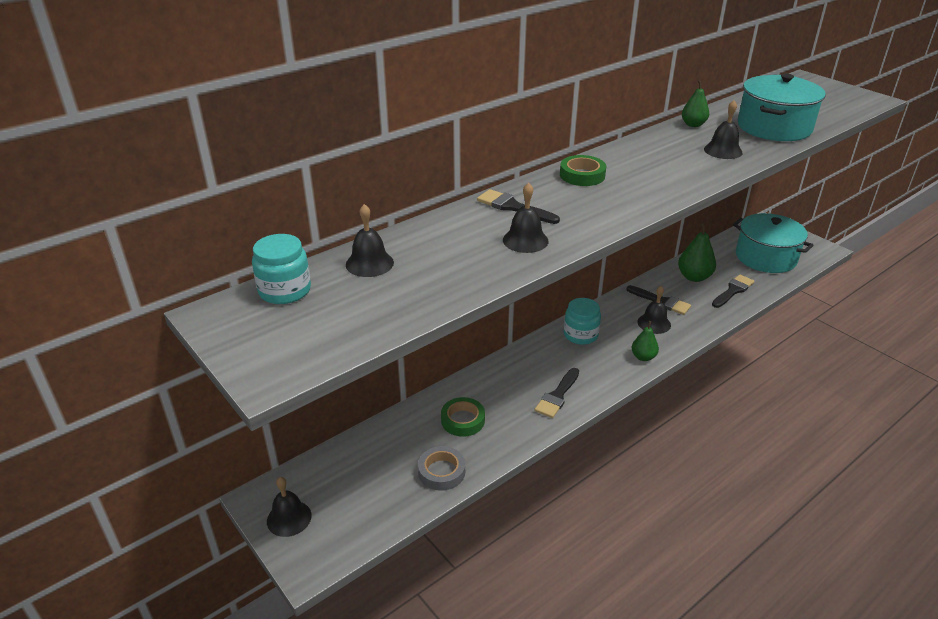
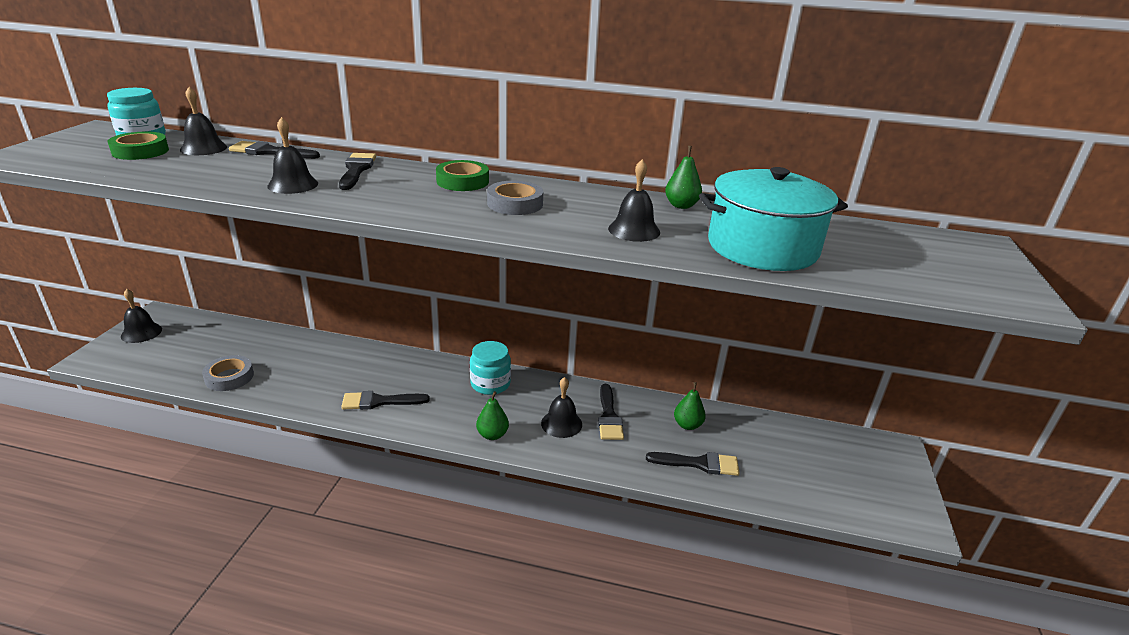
camera: 50 degrees right, 5 degrees down
green tape [441,397,485,437] -> green tape moved to [108,132,169,160]
green pear [678,223,716,282] -> green pear [674,382,706,430], size x0.63
turquoise pot [733,213,814,273] -> none
none -> black brush [229,141,320,159]
none -> grey tape [487,181,543,215]

